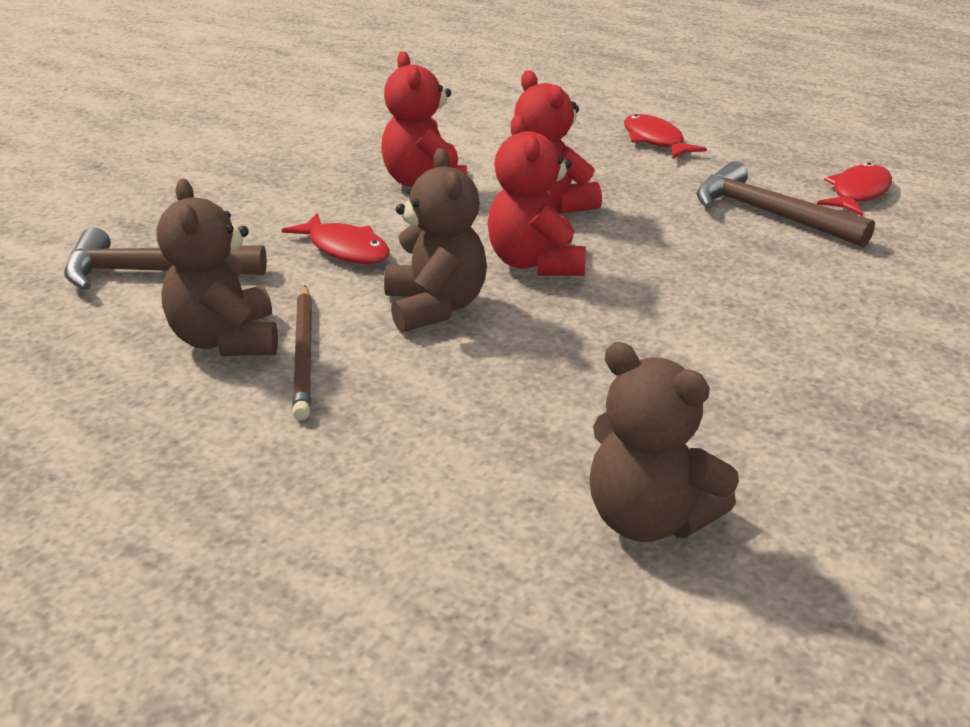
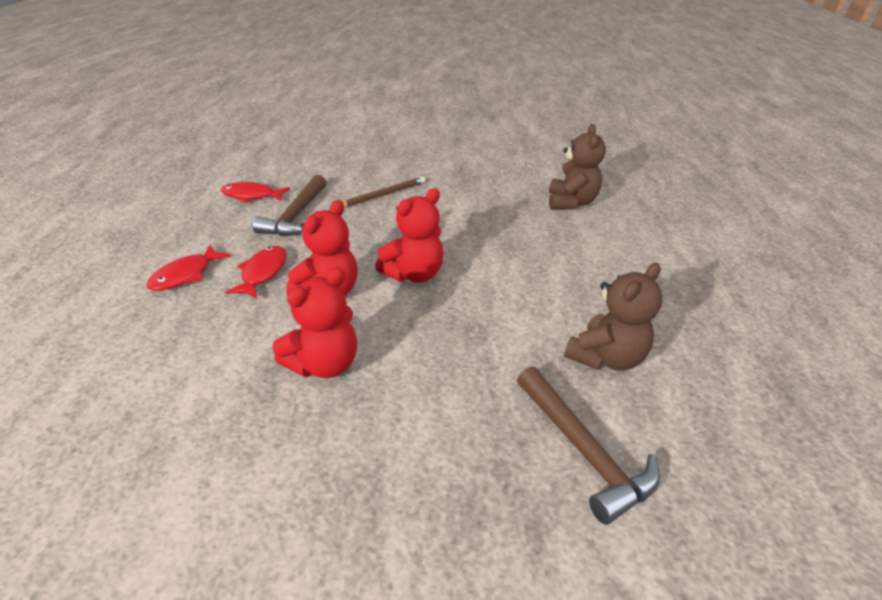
camera: 120 degrees left, 5 degrees up
red fish [282,213,390,264] -> red fish moved to [225,246,287,298]
brown pencil [292,285,312,420] -> brown pencil moved to [342,176,426,208]
brown teddy bear [384,148,487,332] -> none

